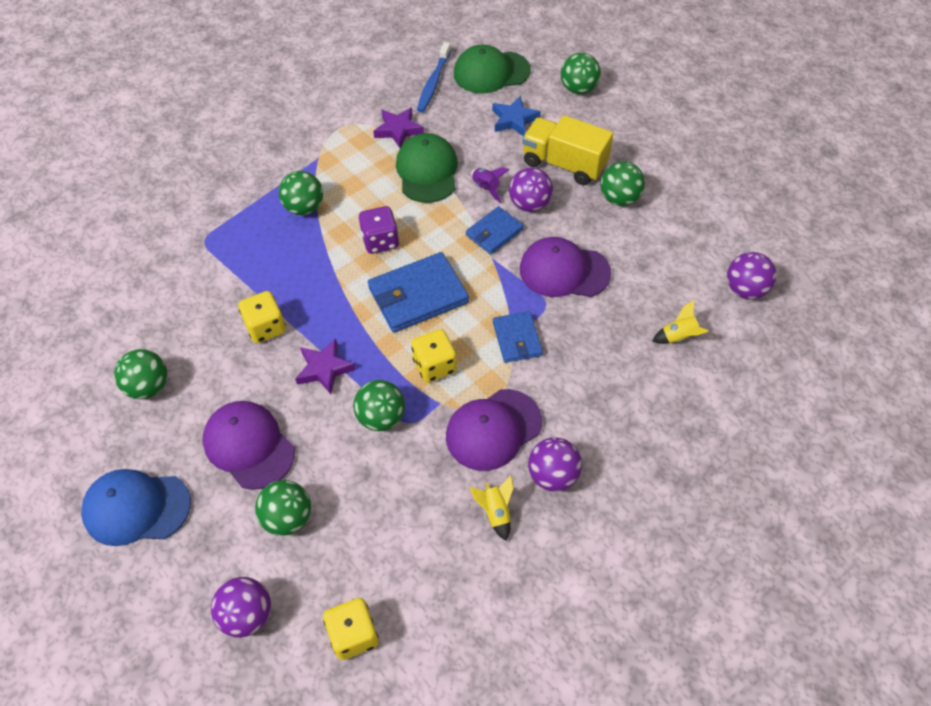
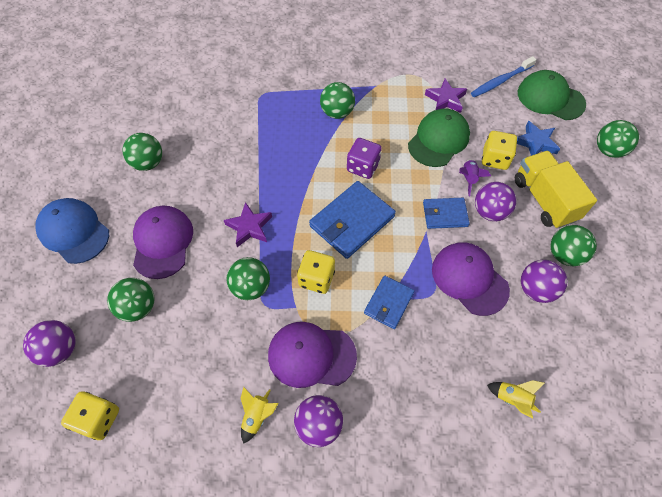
camera: 40 degrees right, 5 degrees up
yellow dice [238,291,286,343] -> yellow dice moved to [482,131,517,170]
blue wallet [368,252,469,333] -> blue wallet turned 60 degrees counterclockwise [309,181,396,259]
purple ball [727,252,777,299] -> purple ball moved to [521,260,567,303]

